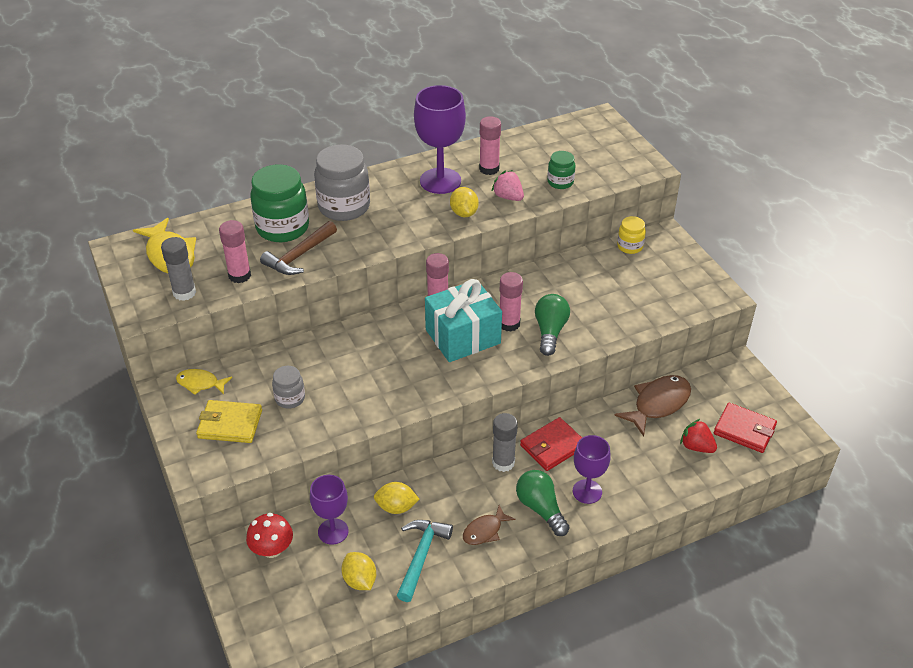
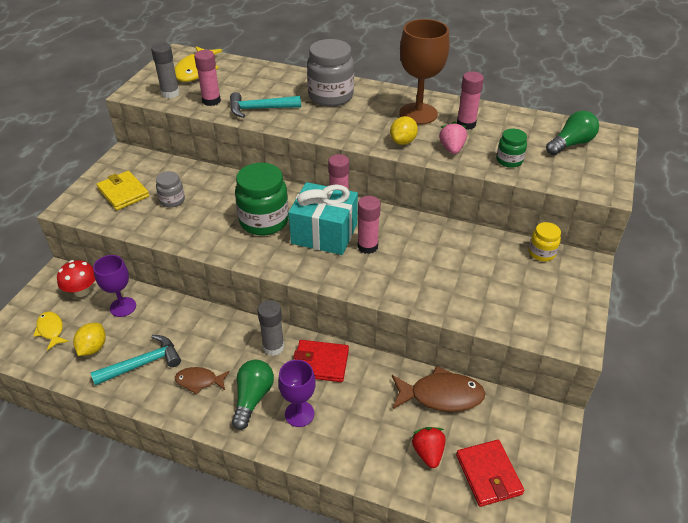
camera: 45 degrees right, 0 degrees up
yellow fish [176,369,232,395] -> yellow fish moved to [33,312,69,351]
green jar [250,164,309,242] -> green jar moved to [235,163,289,236]
brown hammer [260,221,337,275] -> turquoise hammer [230,92,301,118]
yellow lemon [374,482,420,514] -> none
purple goblet [414,85,466,194] -> brown goblet [399,19,449,125]
green light bulb [535,294,570,356] -> green light bulb moved to [546,111,599,155]

